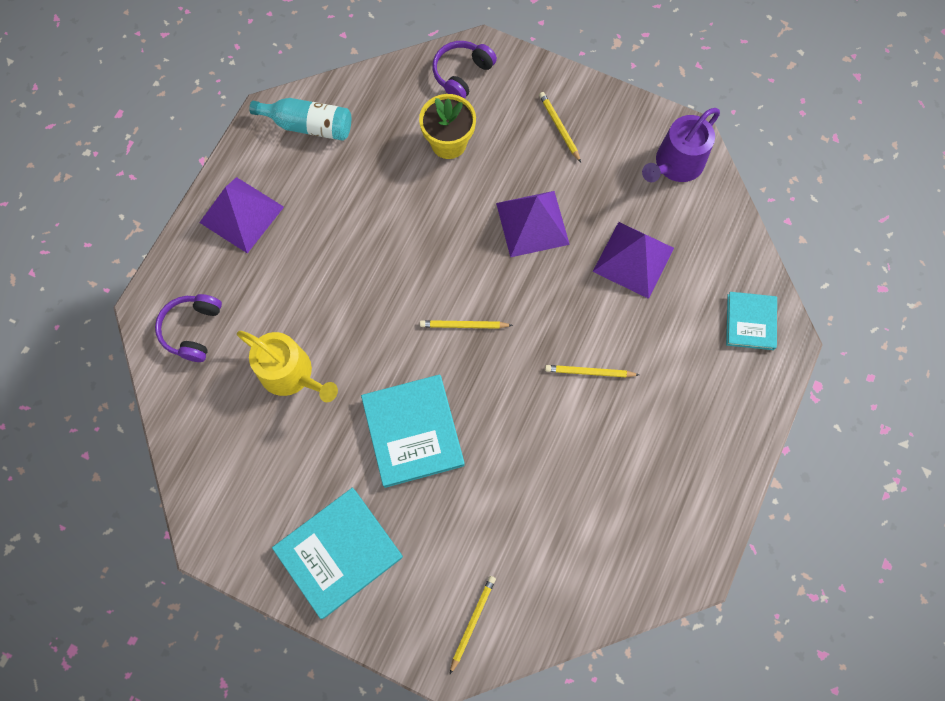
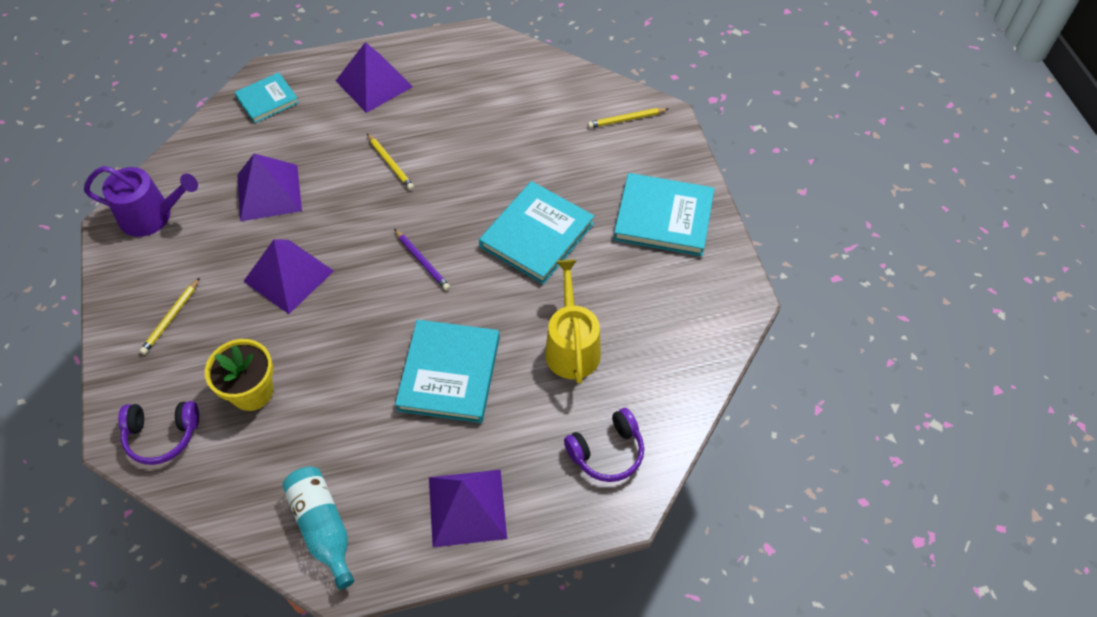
camera: 130 degrees left, 15 degrees down
yellow pencil [420,320,513,329] -> purple pencil [394,229,450,291]
none -> purple pyramid [336,42,413,113]
none -> turquoise book [395,320,500,423]

